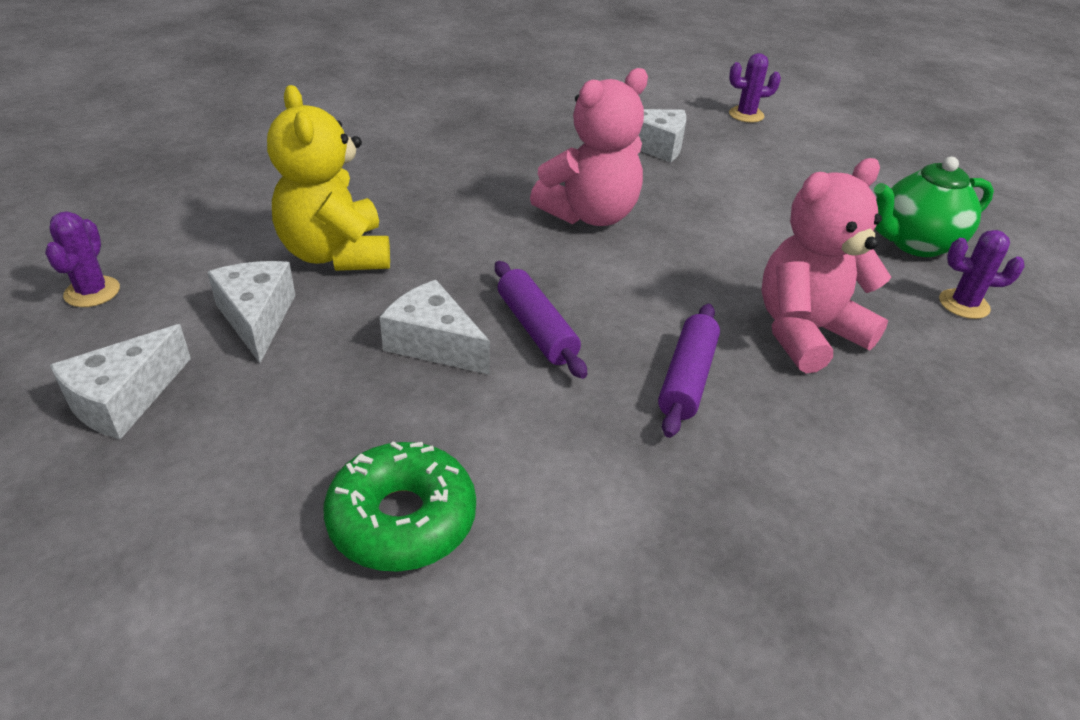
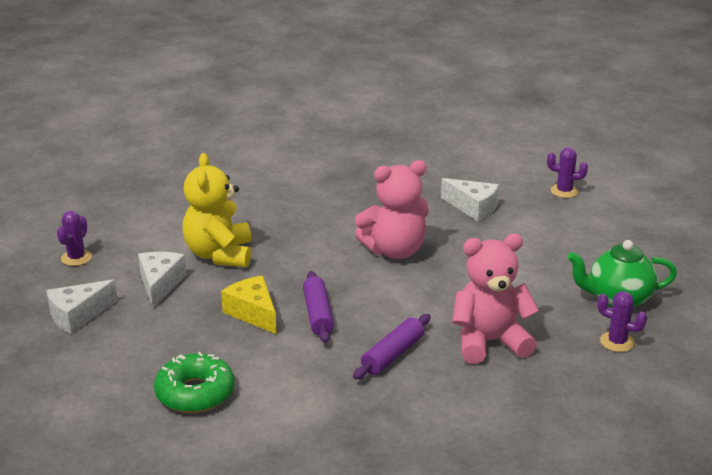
camera: 20 degrees right, 10 degrees down
white cheese [380,280,490,375] -> yellow cheese [221,276,277,334]

